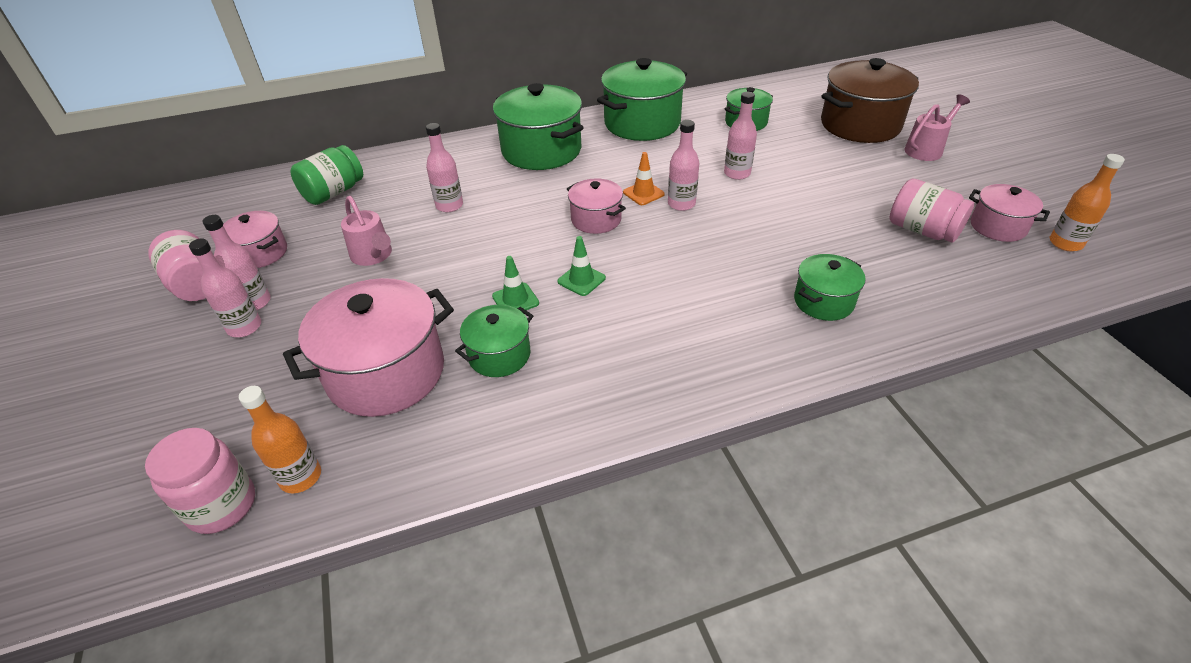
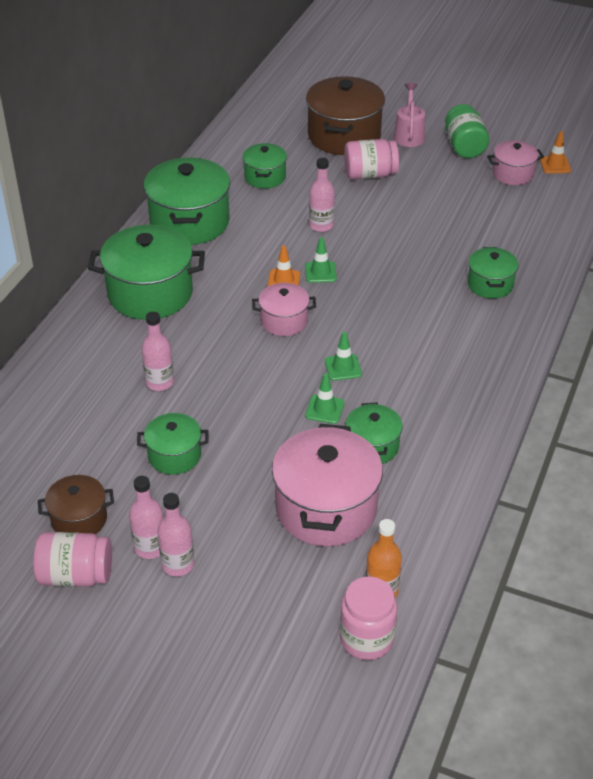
camera: 50 degrees left, 0 degrees up
pink pot [223,211,287,268] -> brown pot [38,475,114,534]
green jar [291,145,363,205] -> green jar moved to [445,104,489,158]
pink watering can [341,196,392,266] -> green pot [137,413,209,475]
pink bottle [668,120,699,211] -> green traffic cone [305,237,337,283]
pink jar [889,179,974,243] -> pink jar moved to [344,139,399,180]
orange bottle [1050,154,1125,251] -> orange traffic cone [540,131,571,174]

